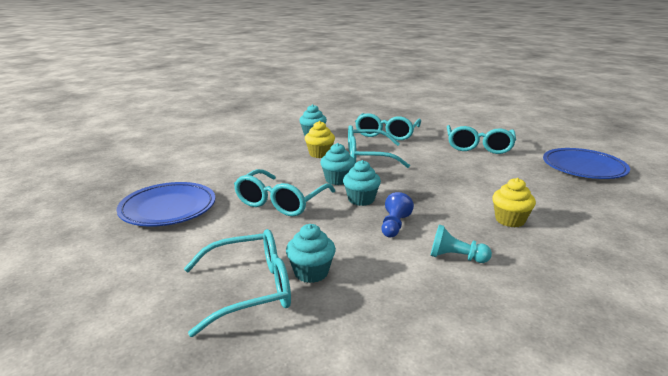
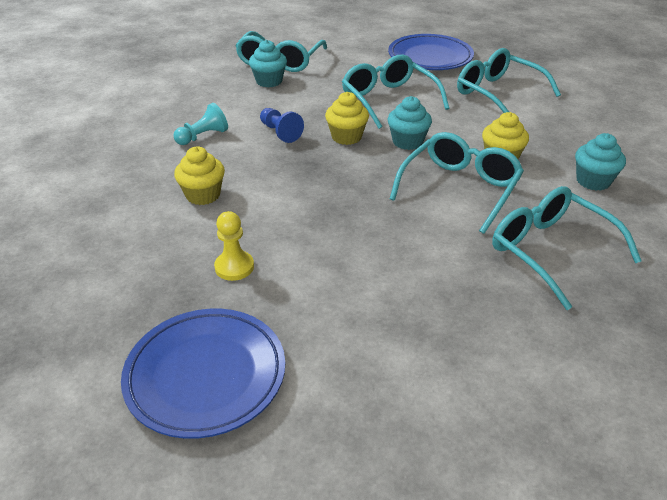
camera: 125 degrees right, 15 degrees up
turquoise cupcake [343,160,381,206] -> yellow cupcake [325,92,369,145]
turquoise glasses [447,125,516,154] -> turquoise glasses moved to [457,48,561,113]
none -> yellow pawn [214,211,254,281]

